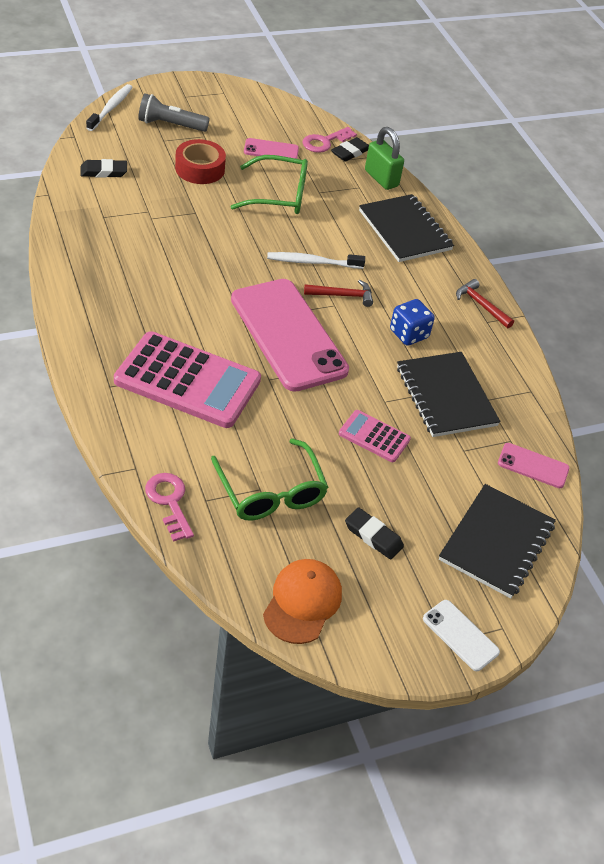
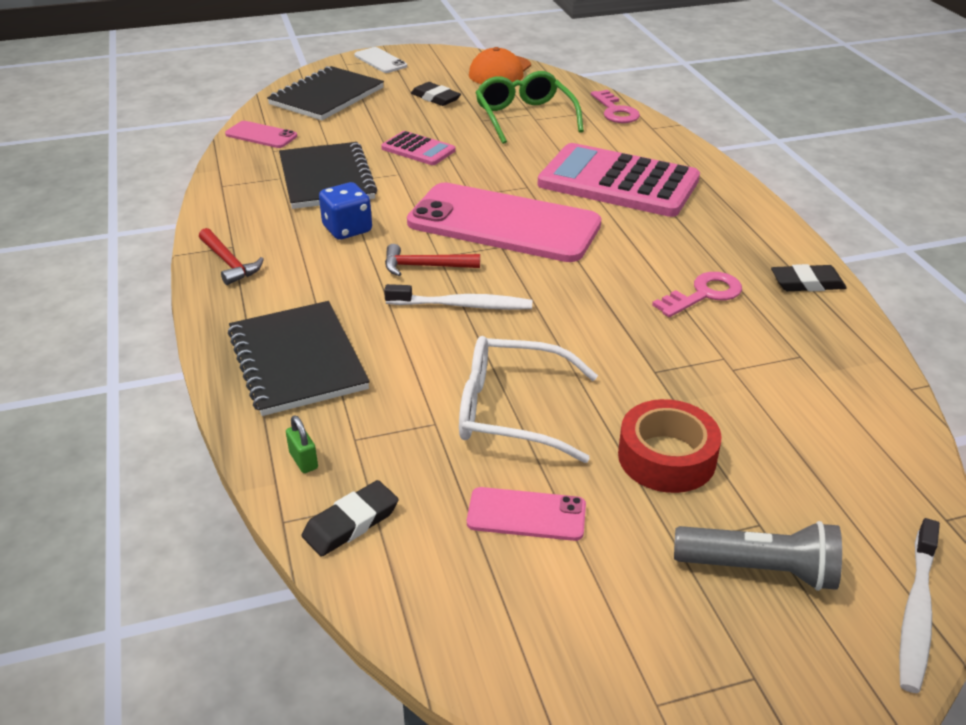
camera: 170 degrees left, 10 degrees down
black eraser [80,159,127,178] -> black eraser moved to [771,264,847,291]
green glasses [230,155,308,214] -> white glasses [459,336,598,463]
pink phone [231,279,349,392] -> pink phone turned 45 degrees counterclockwise [407,183,602,262]
pink key [302,127,357,153] -> pink key moved to [652,272,742,317]
green padlock [365,127,404,190] -> green padlock [286,415,318,473], size x0.49

